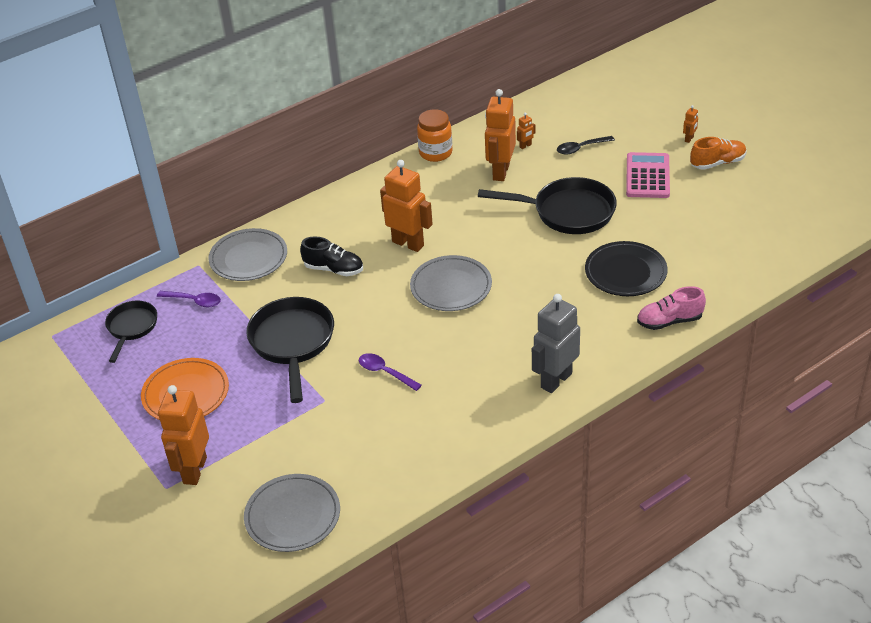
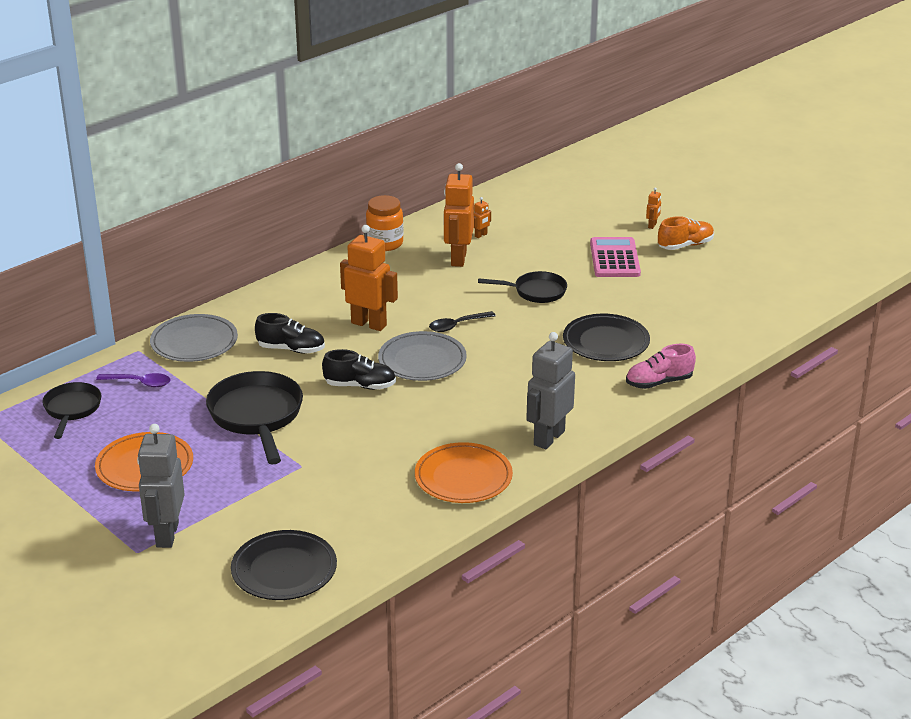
camera: 10 degrees left, 10 degrees down
orange robot [158,385,209,485] -> grey robot [137,424,185,548]
grey plate [244,474,340,552] -> black plate [231,530,337,600]
purple spoon [359,353,422,391] -> none
black pan [478,177,617,234] -> black pan [478,271,567,303], size x0.61
black spoon [557,136,615,155] -> black spoon moved to [429,311,496,332]
none -> black shoe [322,349,396,390]
none -> orange plate [415,442,513,503]

